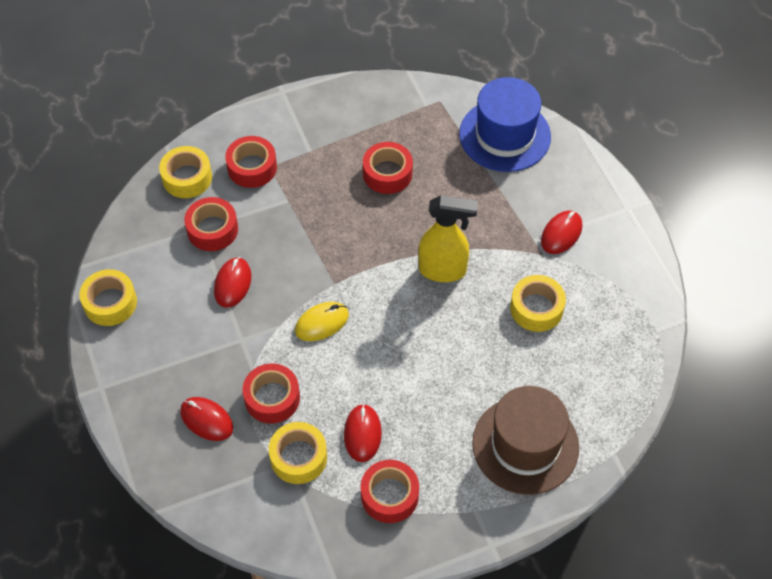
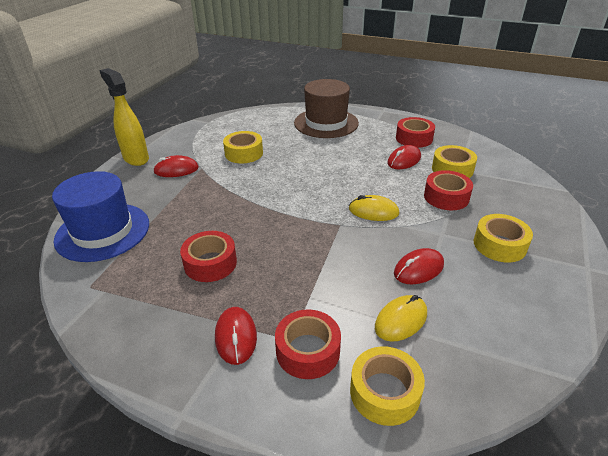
camera: 135 degrees left, 20 degrees down
yellow tape [79,269,137,326] -> yellow tape moved to [474,214,533,262]
red mouse [180,397,233,441] -> red mouse moved to [215,307,257,365]
red tape [184,197,238,251] -> yellow mouse [375,295,427,342]
yellow spray bottle [418,195,478,282] -> yellow spray bottle moved to [99,68,149,166]

